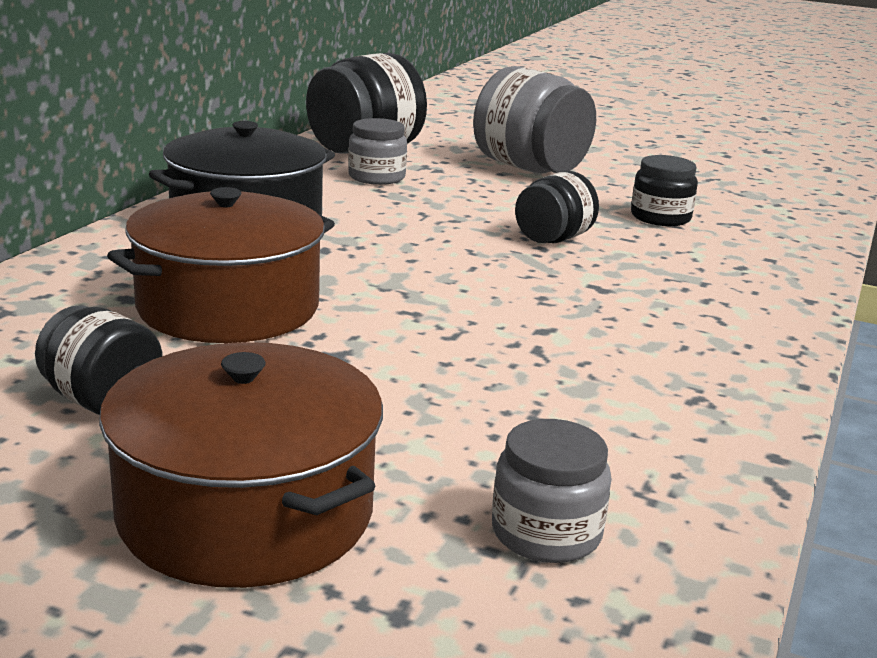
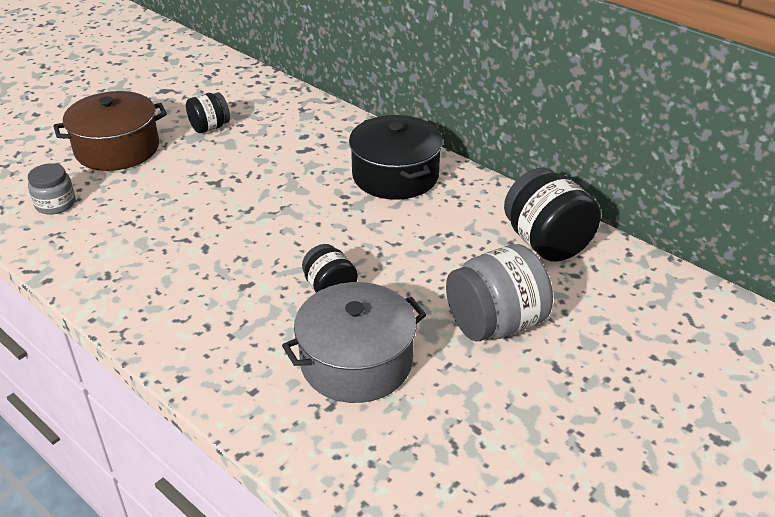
camera: 110 degrees right, 15 degrees up
brown pot [107,187,335,343] -> none
grey jar [348,118,407,185] -> none
black jar [631,155,698,226] -> grey pot [282,282,426,403]

